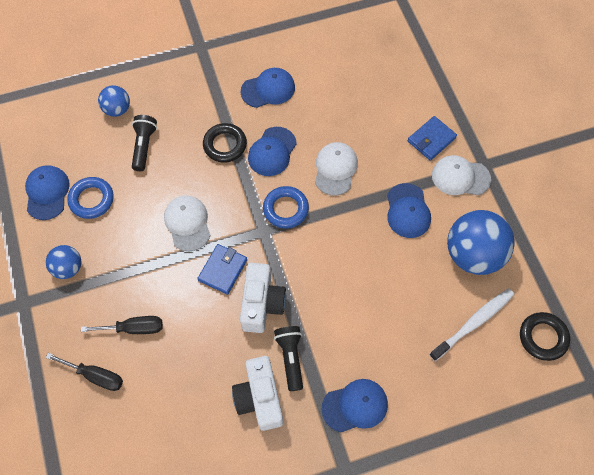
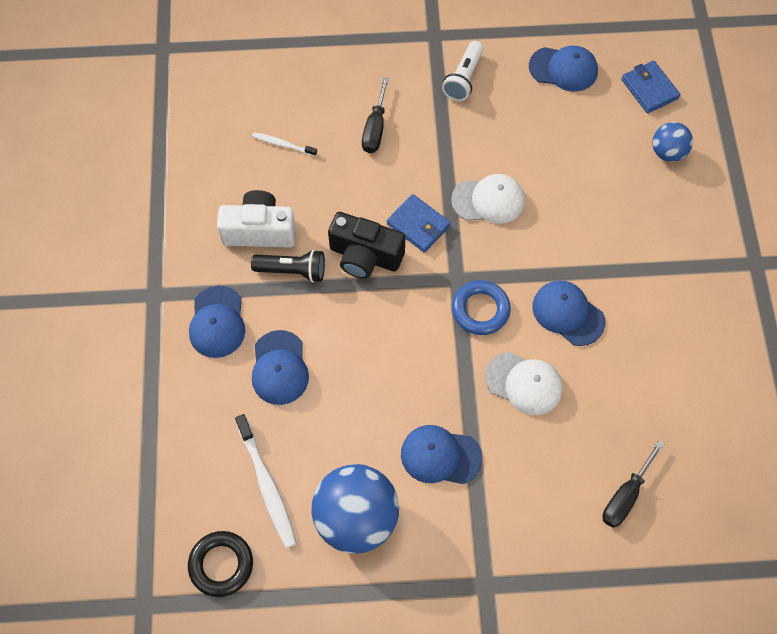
camera: 105 degrees right, 0 degrees up
blue ball [46,245,81,279] -> white flashlight [442,41,483,101]
black screwdriver [46,353,123,391] -> black screwdriver moved to [602,440,664,528]
blue ring [67,177,114,219] -> none
black flashlight [132,115,157,171] -> none
black ring [203,123,247,163] -> none
white camera [240,263,286,333] -> black camera [328,212,405,279]
blue cap [241,68,295,108] -> blue cap moved to [252,330,309,405]
blue wallet [408,116,457,161] -> blue wallet moved to [621,61,680,113]
white cap [432,155,491,195] -> none
none -> white toothbrush [252,132,317,156]

